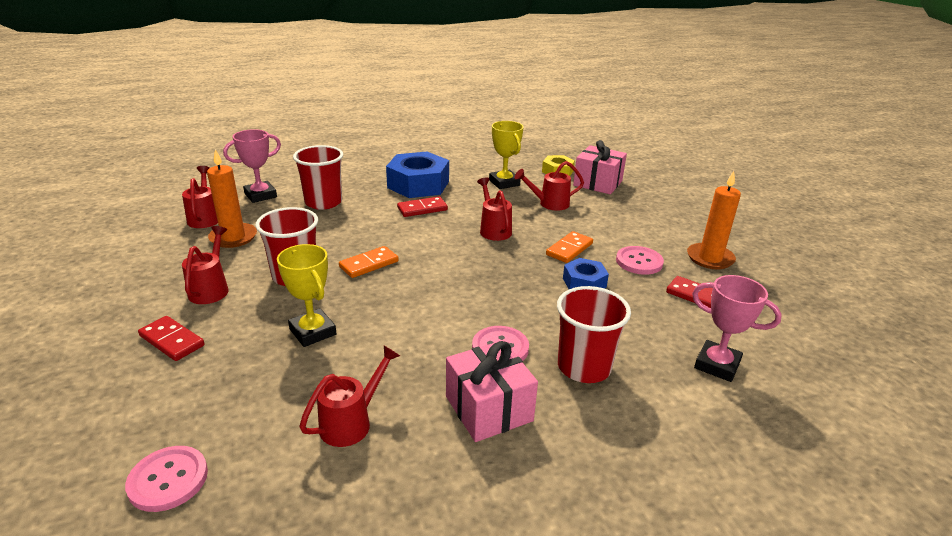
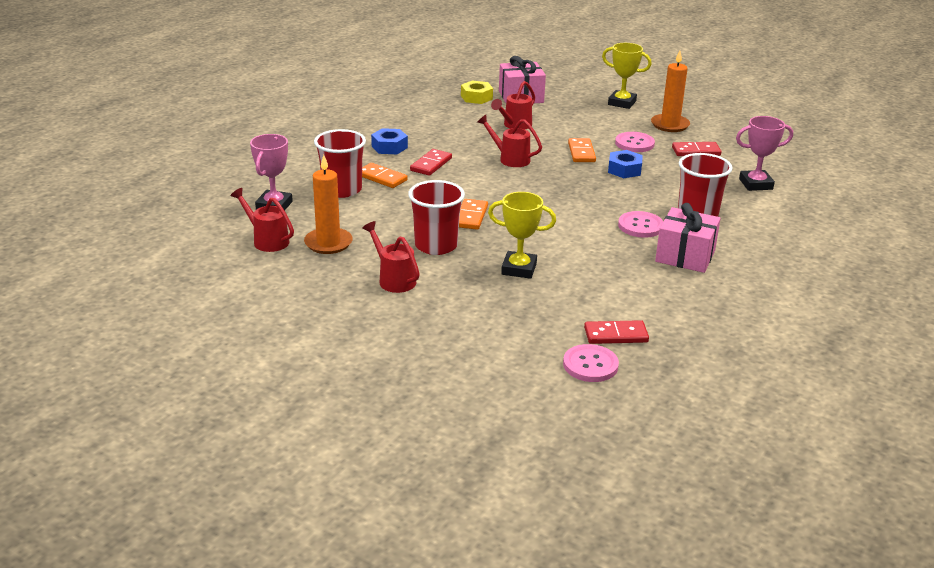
camera: 40 degrees left, 0 degrees up
red domino [138,316,205,361] -> red domino moved to [584,320,649,344]
red watering can [299,346,400,447] -> none
blue nut [386,152,449,198] -> blue nut [371,128,408,154], size x0.54
yellow trophy [489,121,524,189] -> yellow trophy moved to [602,43,652,109]
none -> orange domino [362,163,408,188]

